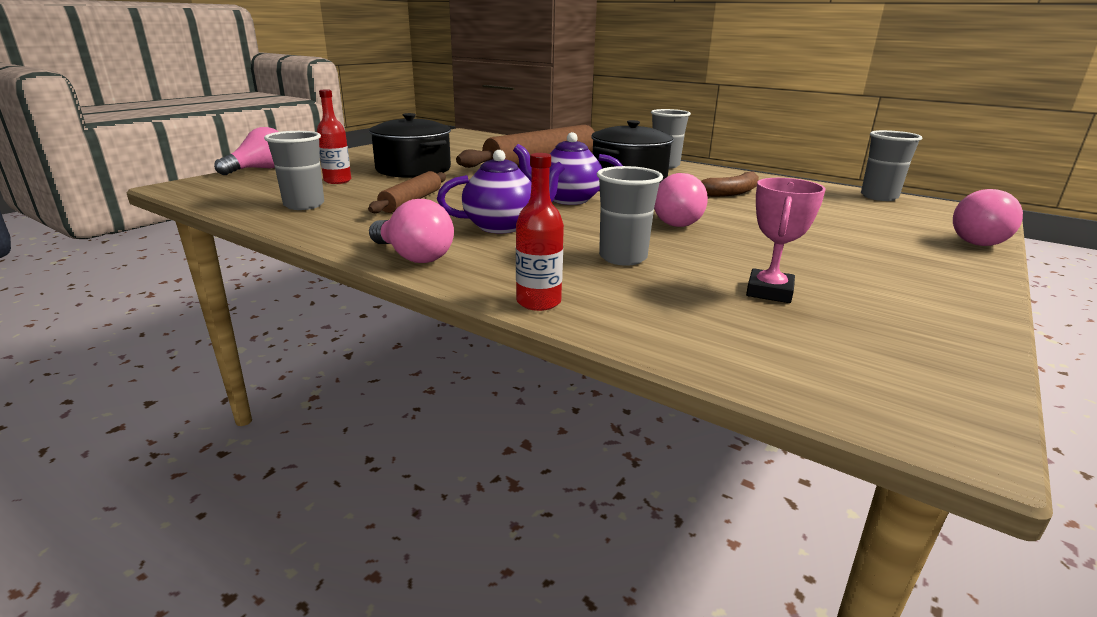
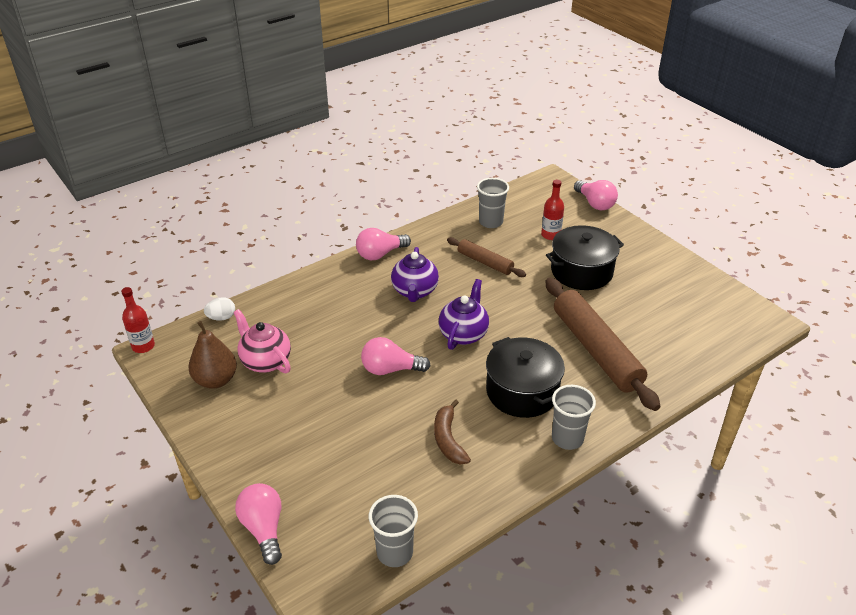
camera: 110 degrees right, 15 degrees up
red bottle [516,153,564,311] -> red bottle moved to [121,287,155,353]
grey cup [597,166,663,266] -> none
pink trophy [746,178,826,303] -> pink teapot [233,309,291,373]
none -> brown pear [188,321,237,389]
none -> white egg [204,297,235,321]

